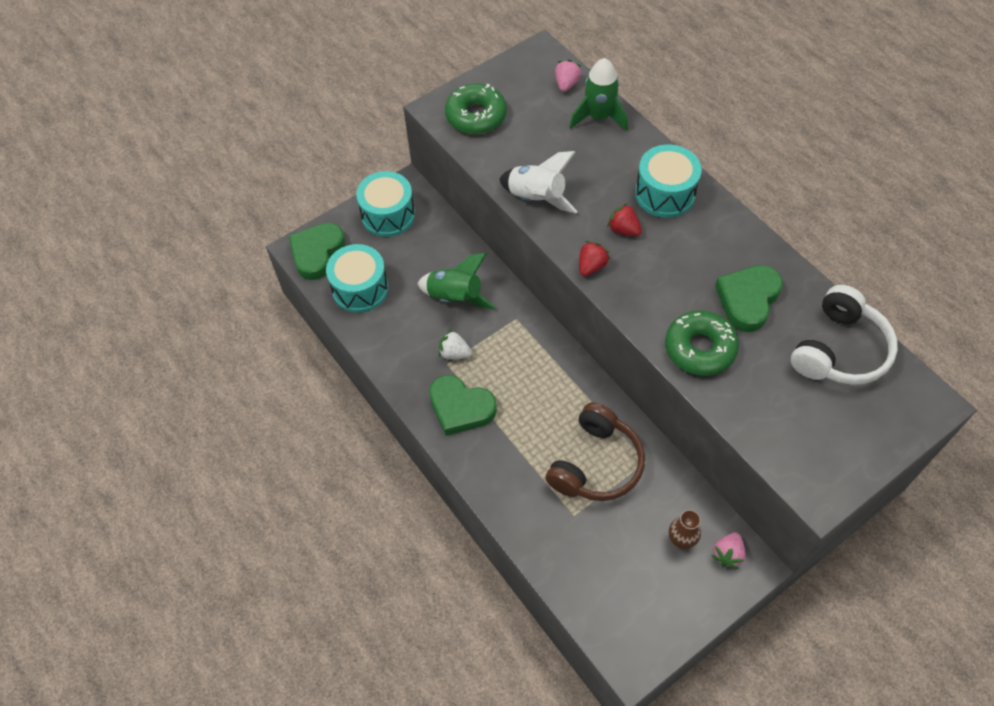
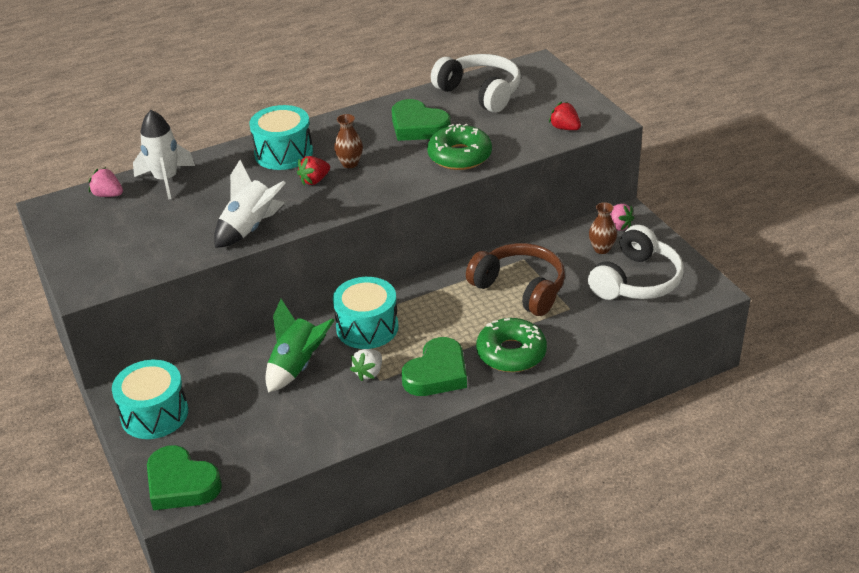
camera: 80 degrees left, 20 degrees down
turquoise drum [326,244,388,313] -> turquoise drum moved to [333,277,398,349]
green donut [445,83,507,134] -> green donut moved to [476,318,547,372]
green rocket [569,58,628,132] -> white rocket [133,110,195,200]
red strawberry [579,241,610,276] -> red strawberry moved to [549,102,581,130]
none -> brown vase [334,114,363,168]
none -> white headphones [588,225,684,300]

